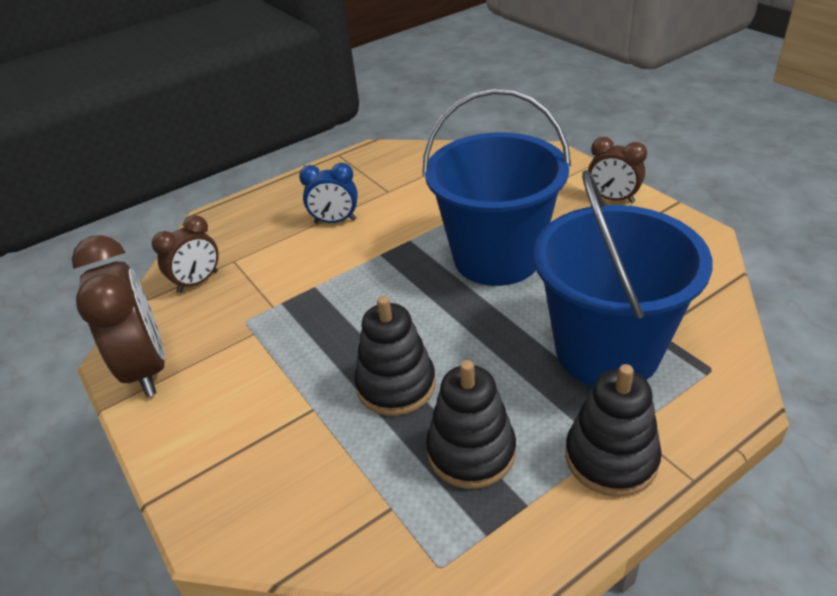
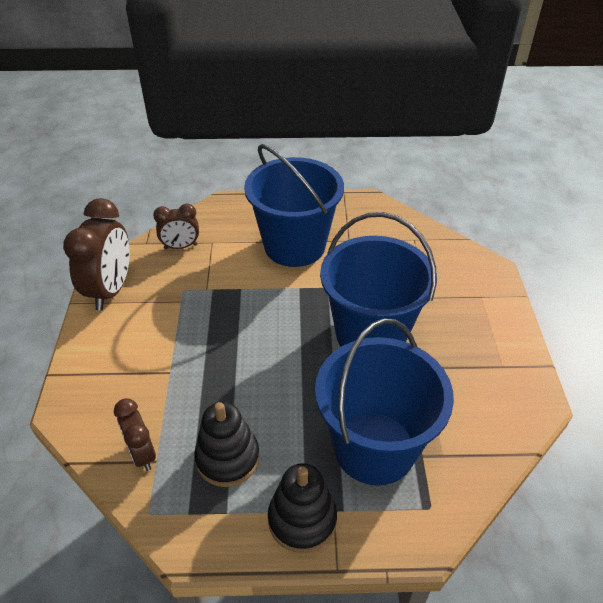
camera: 30 degrees right, 5 degrees up
blue clock [299,163,358,223] -> blue bucket [244,144,344,267]
black stacking toy [354,296,436,416] -> none
brown clock [588,137,647,203] -> brown clock moved to [114,398,156,471]

